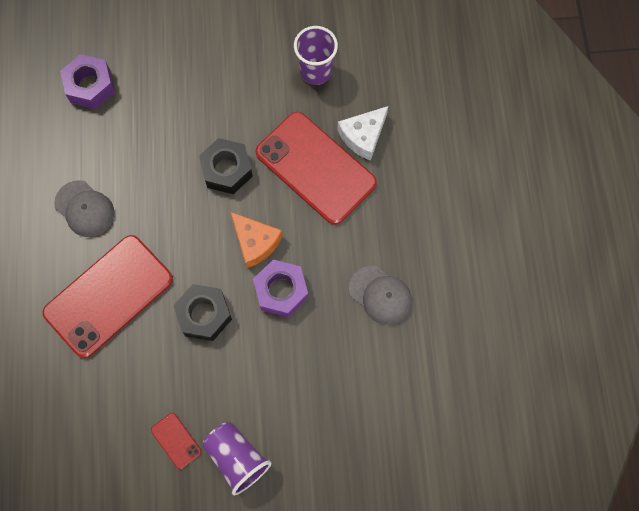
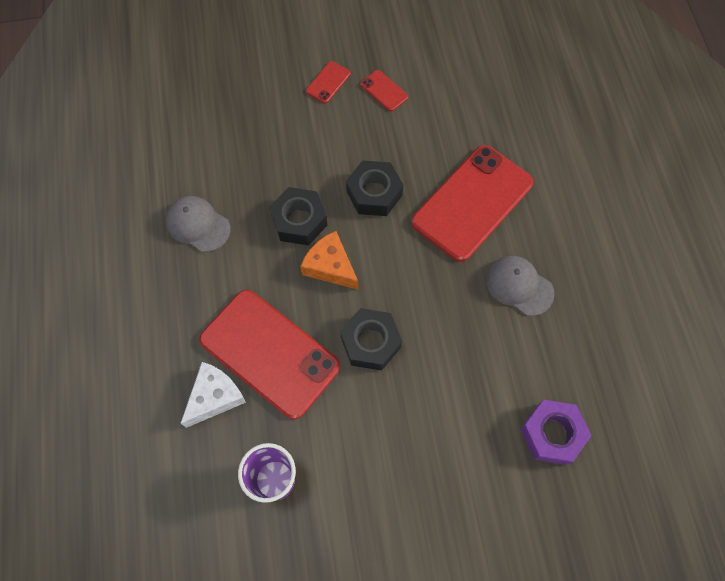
camera: 175 degrees right, 5 degrees down
purple cup [203,422,271,495] -> red phone [306,61,350,103]
purple nut [253,259,308,318] -> black nut [269,187,327,245]

